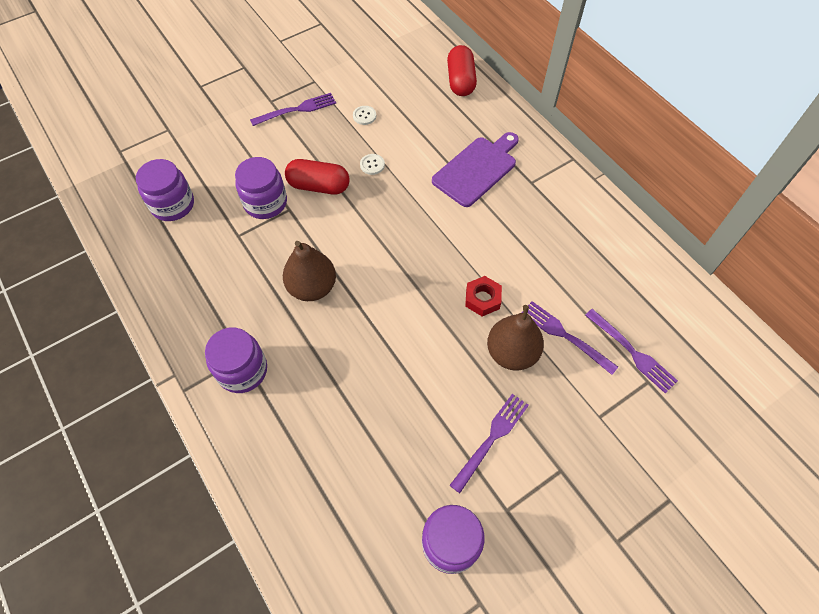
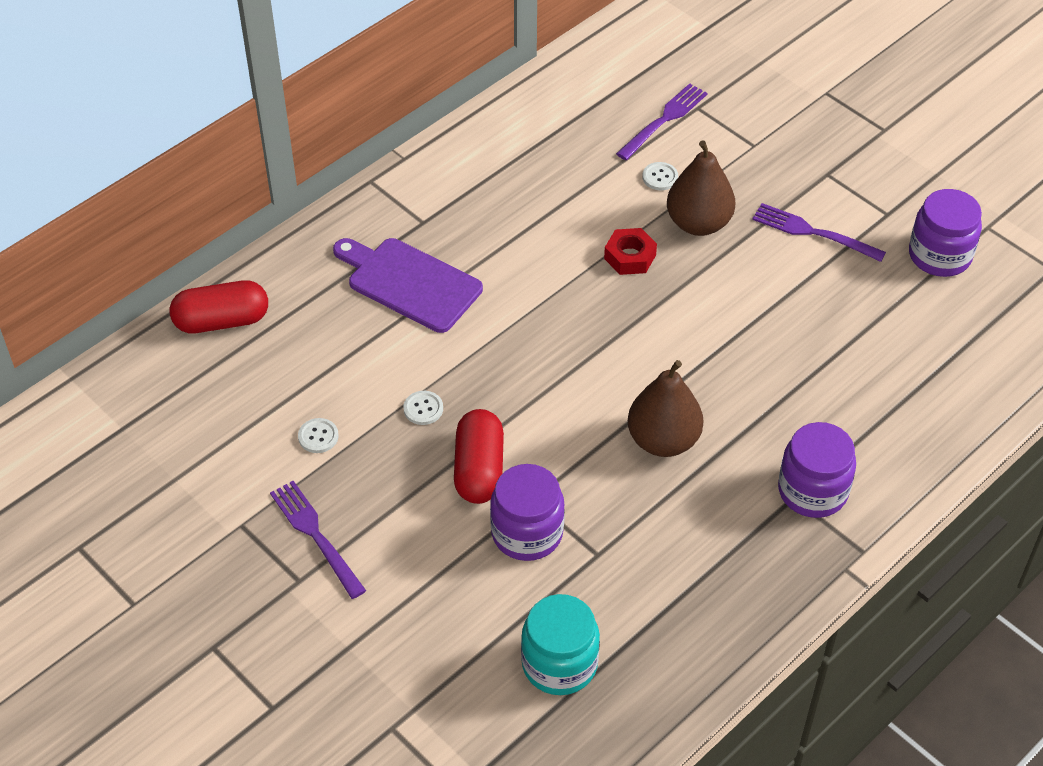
camera: 100 degrees left, 10 degrees down
purple jar [136,159,194,221] -> turquoise jar [521,594,600,695]
purple fork [522,301,618,375] -> white button [642,162,678,190]

